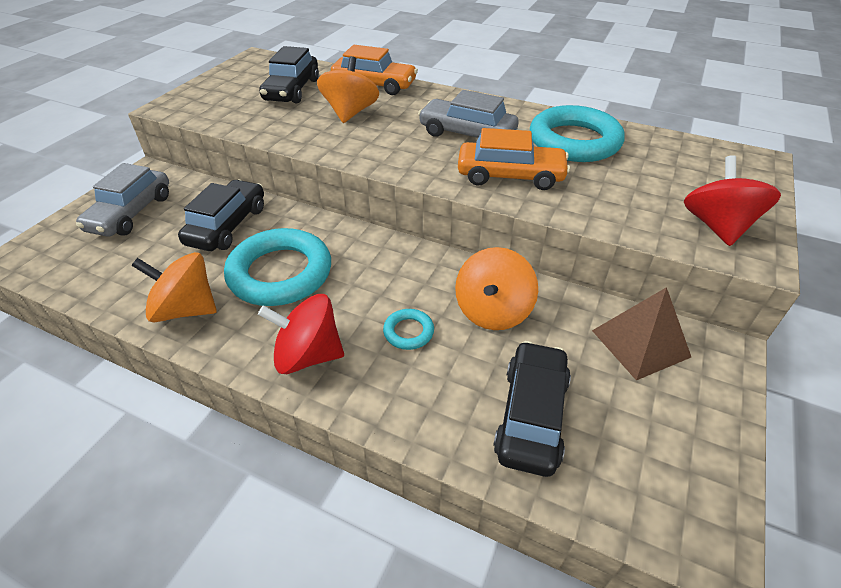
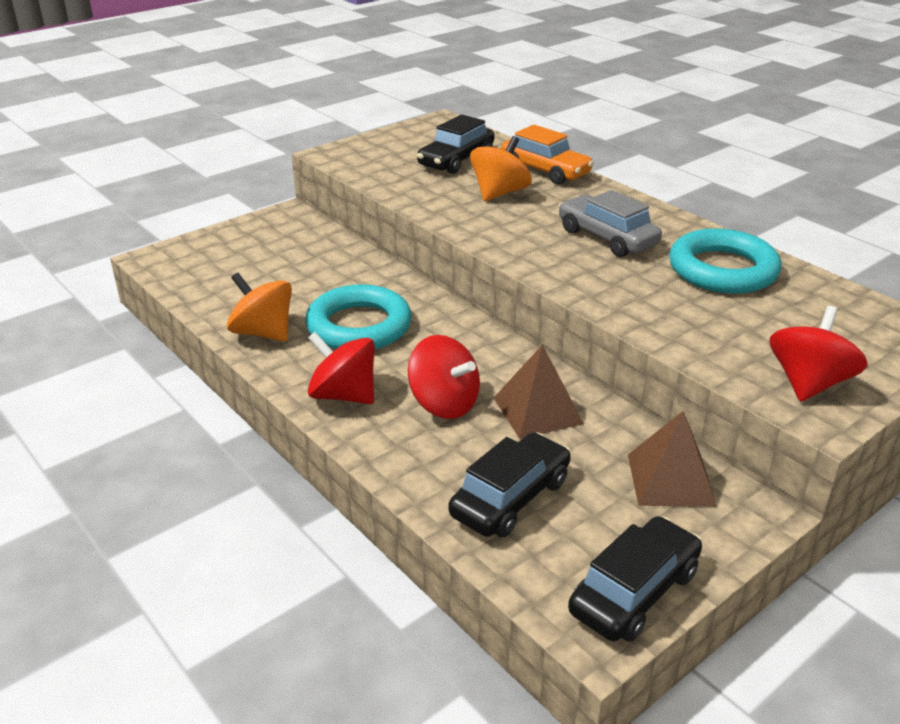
camera: 25 degrees right, 10 degrees down
grey car [76,163,169,237] -> none
black car [178,180,264,251] -> black car moved to [568,516,702,642]
turquoise ring [383,309,434,350] -> red spinning top [408,335,480,419]
orange spinning top [455,247,538,330] -> brown pyramid [494,344,584,439]
orange car [458,128,570,190] -> none

